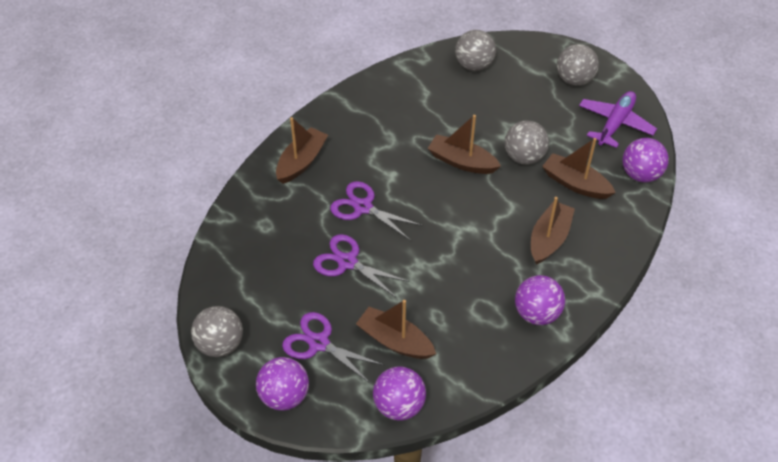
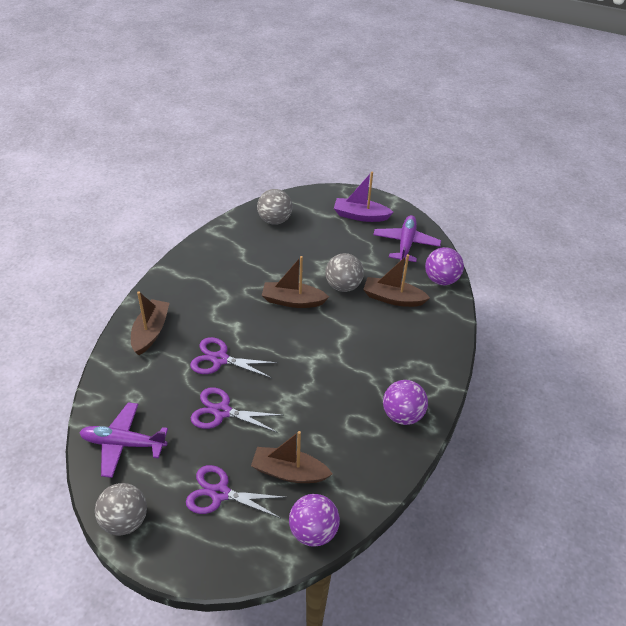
camera: 20 degrees left, 5 degrees down
purple ball [256,357,309,411] -> none
brown boat [531,197,575,265] -> none
grey ball [557,44,599,86] -> purple boat [334,171,394,222]
none -> purple plane [79,402,168,478]

